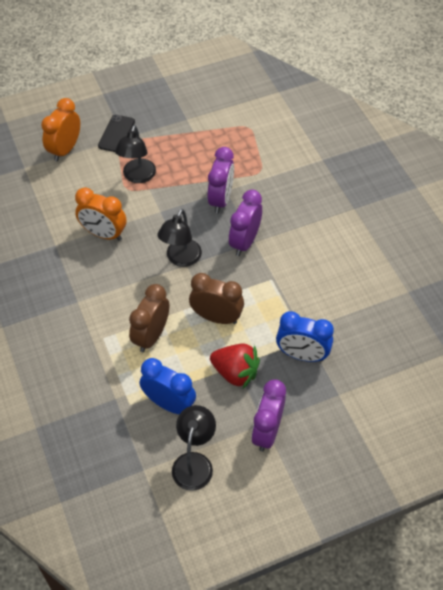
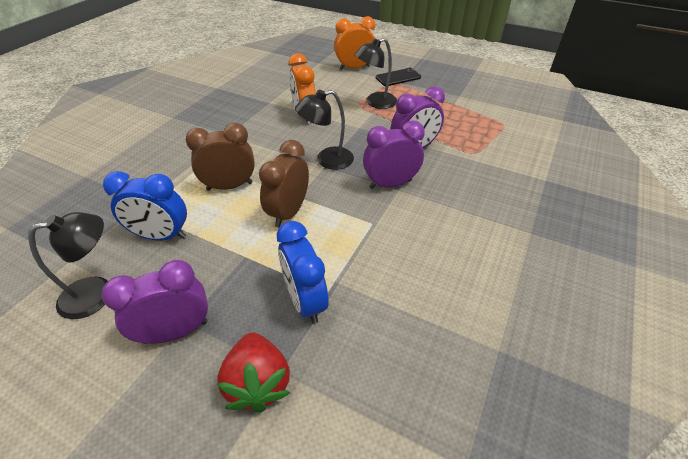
camera: 50 degrees right, 10 degrees down
blue clock [140,358,196,414] -> blue clock turned 105 degrees clockwise [103,171,187,240]
brown clock [189,273,244,324] -> brown clock turned 135 degrees counterclockwise [259,140,309,227]
red strawberry [210,344,260,389] -> red strawberry moved to [217,333,290,413]

